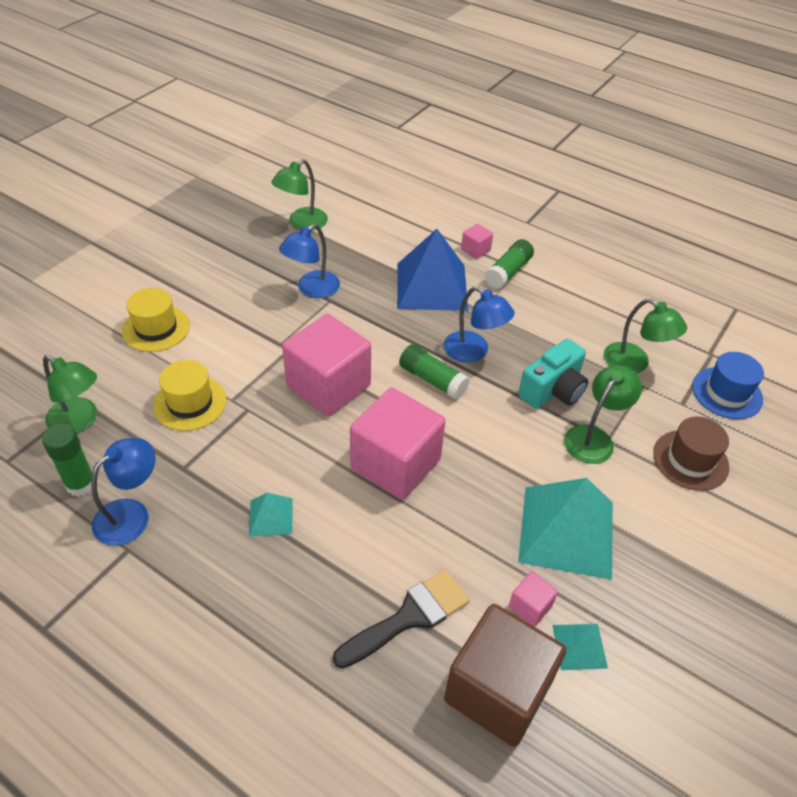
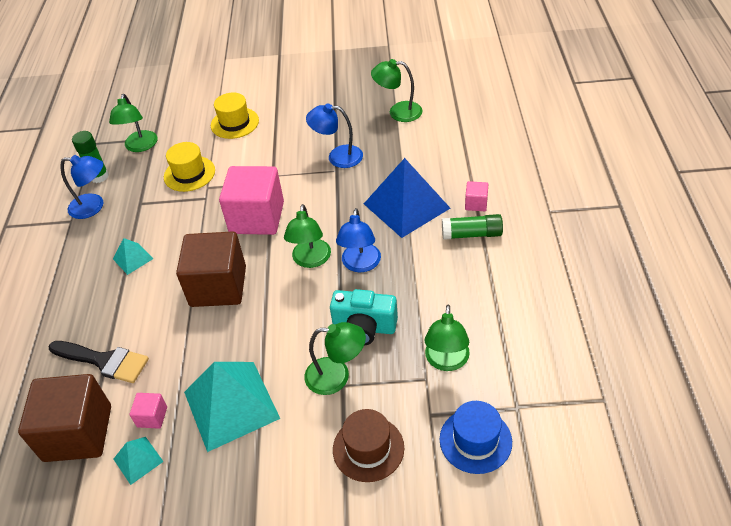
camera: 60 degrees right, 0 degrees up
pink cube [350,388,445,500] -> brown cube [176,231,246,307]
green glue stick [399,344,470,400] -> green lamp [284,204,331,268]

